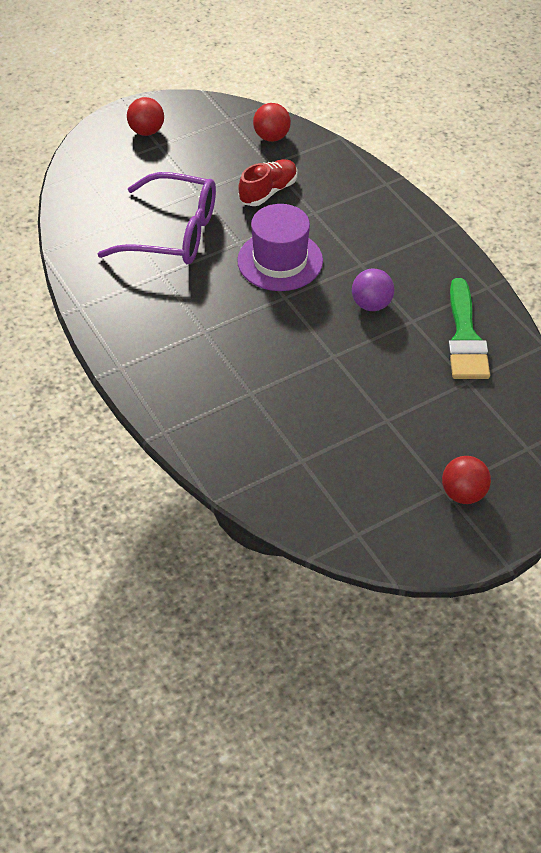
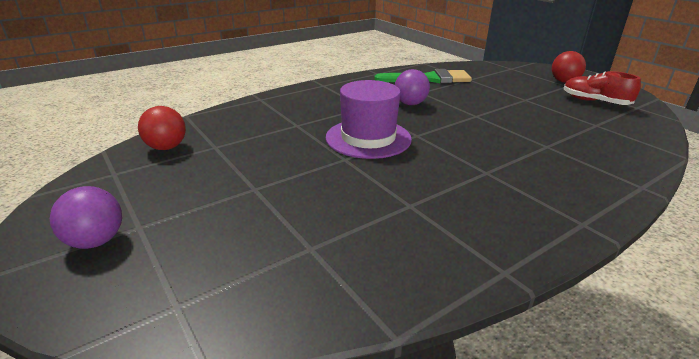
camera: 95 degrees left, 20 degrees down
purple glasses [98,172,216,264] -> none
red ball [127,97,164,136] -> purple ball [50,186,122,249]
red shoe [239,159,297,206] -> red shoe moved to [564,71,641,105]

